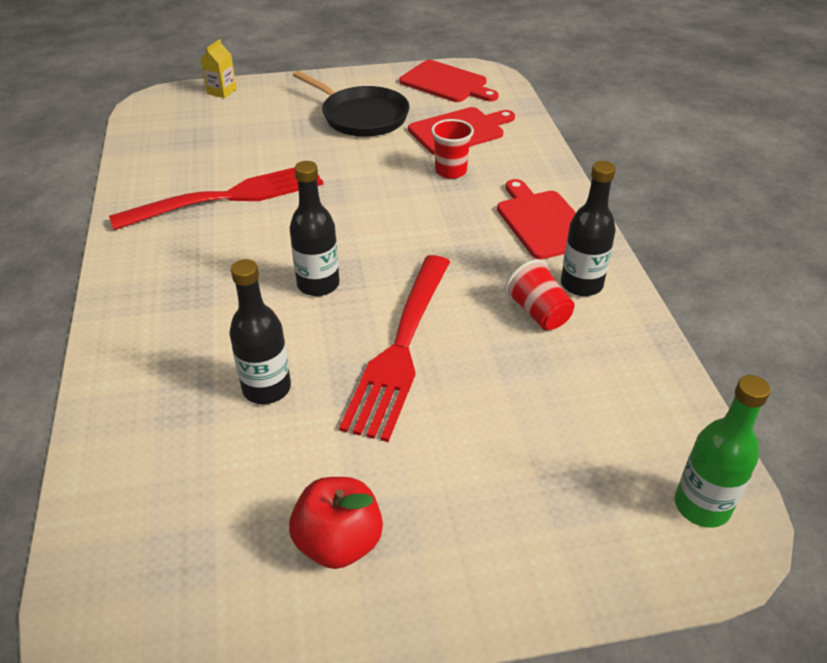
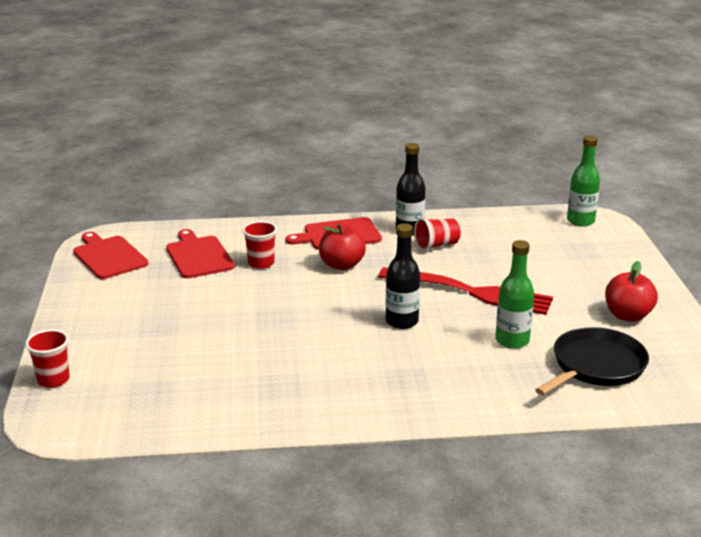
camera: 85 degrees left, 15 degrees down
red fork [109,168,323,230] -> none
yellow carton [200,39,237,98] -> red cup [25,329,70,388]
black bottle [229,259,291,404] -> green bottle [495,240,534,349]
black pan [293,71,410,137] -> black pan moved to [535,327,649,395]
red cutting board [399,60,499,102] -> red cutting board turned 75 degrees counterclockwise [73,232,149,279]
none -> red apple [319,223,366,270]

